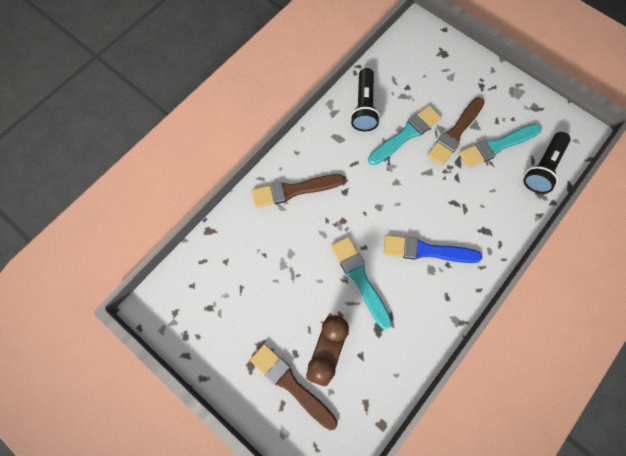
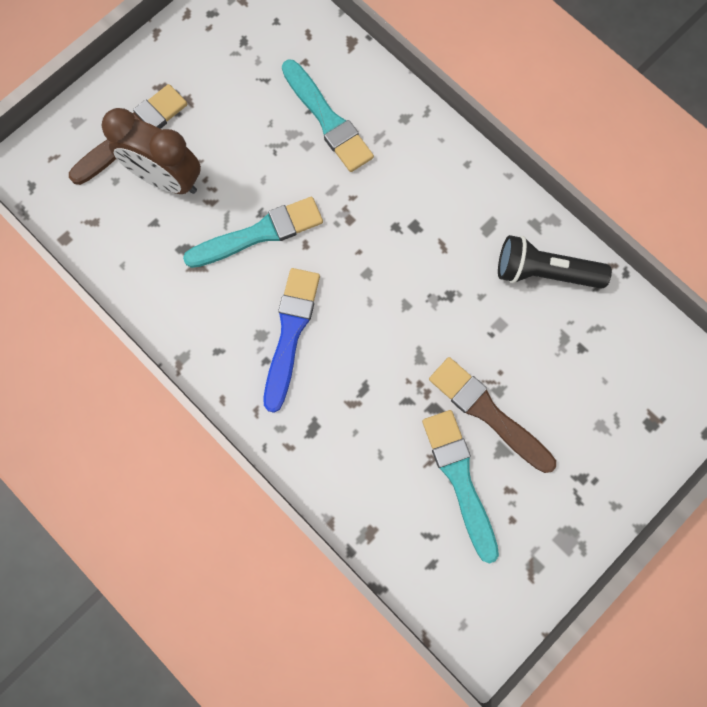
camera: 95 degrees right, 5 degrees up
brown brush [252,174,344,208] -> none
turquoise brush [368,105,441,165] -> turquoise brush moved to [282,59,374,172]
black flashlight [523,132,571,194] -> none

